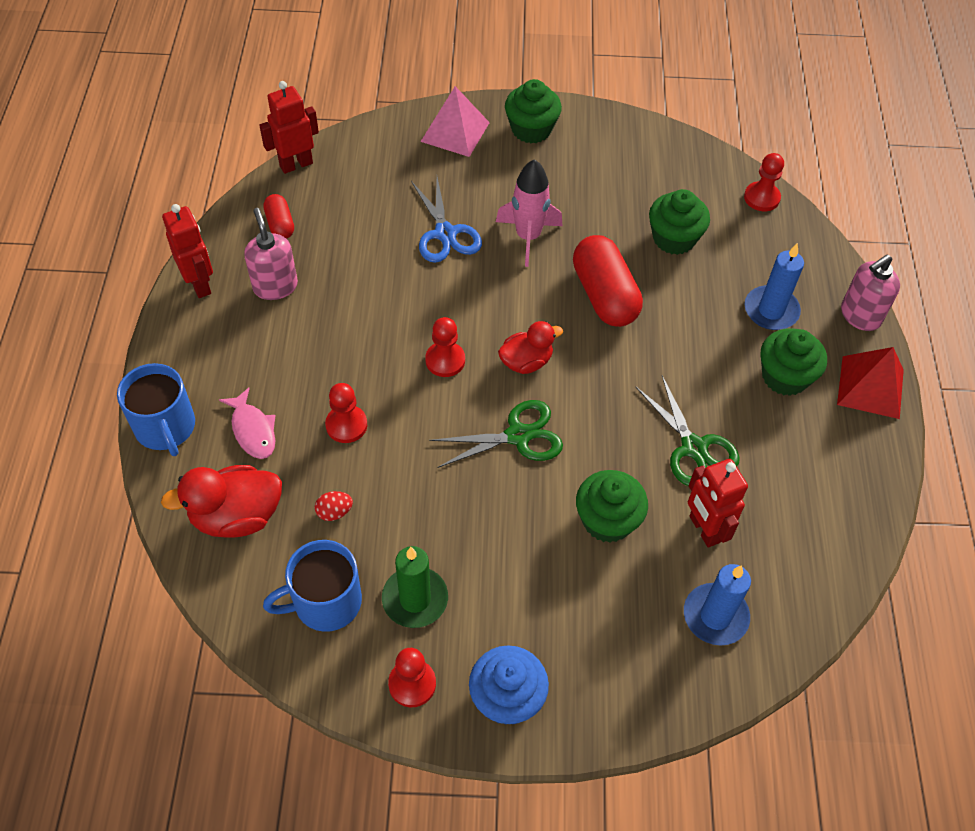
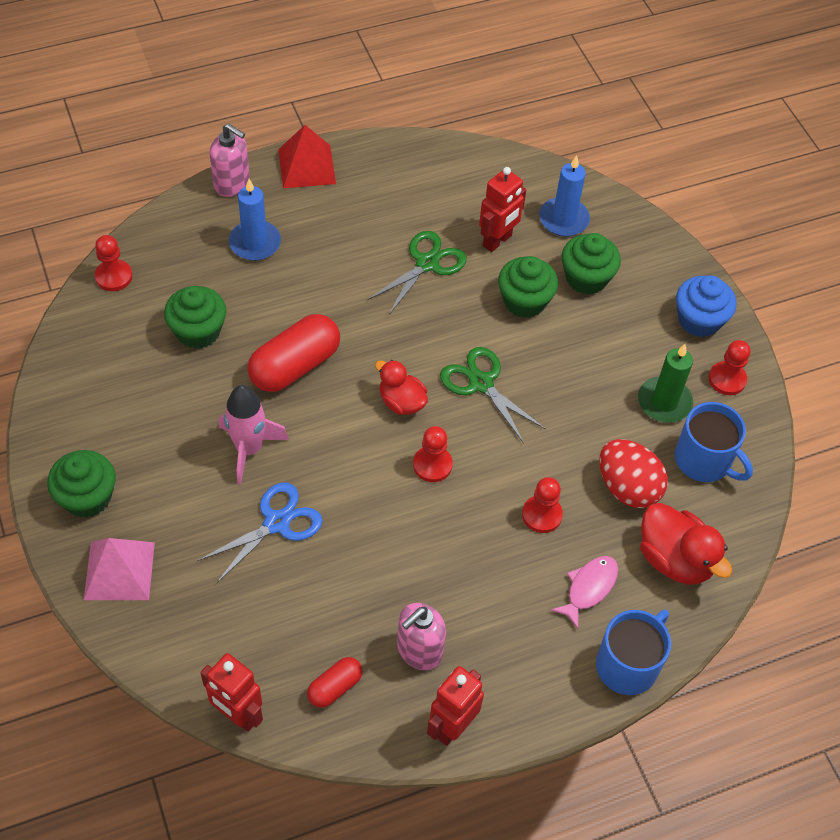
camera: 115 degrees left, 0 degrees up
red egg [315,491,353,521] -> red egg [600,439,668,508], size x2.20
green cupcake [760,329,827,396] -> green cupcake moved to [562,233,621,294]

